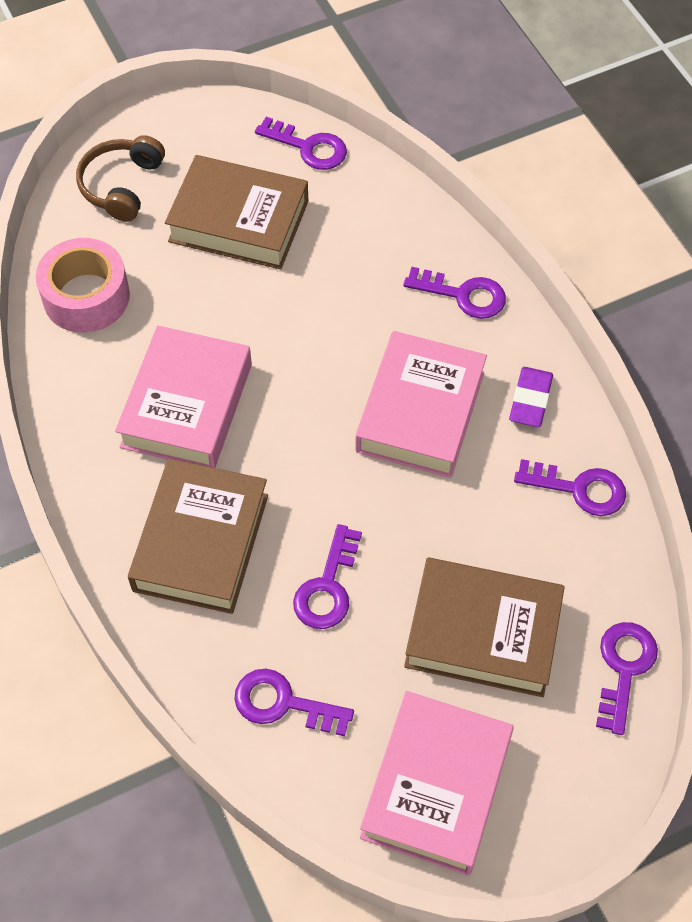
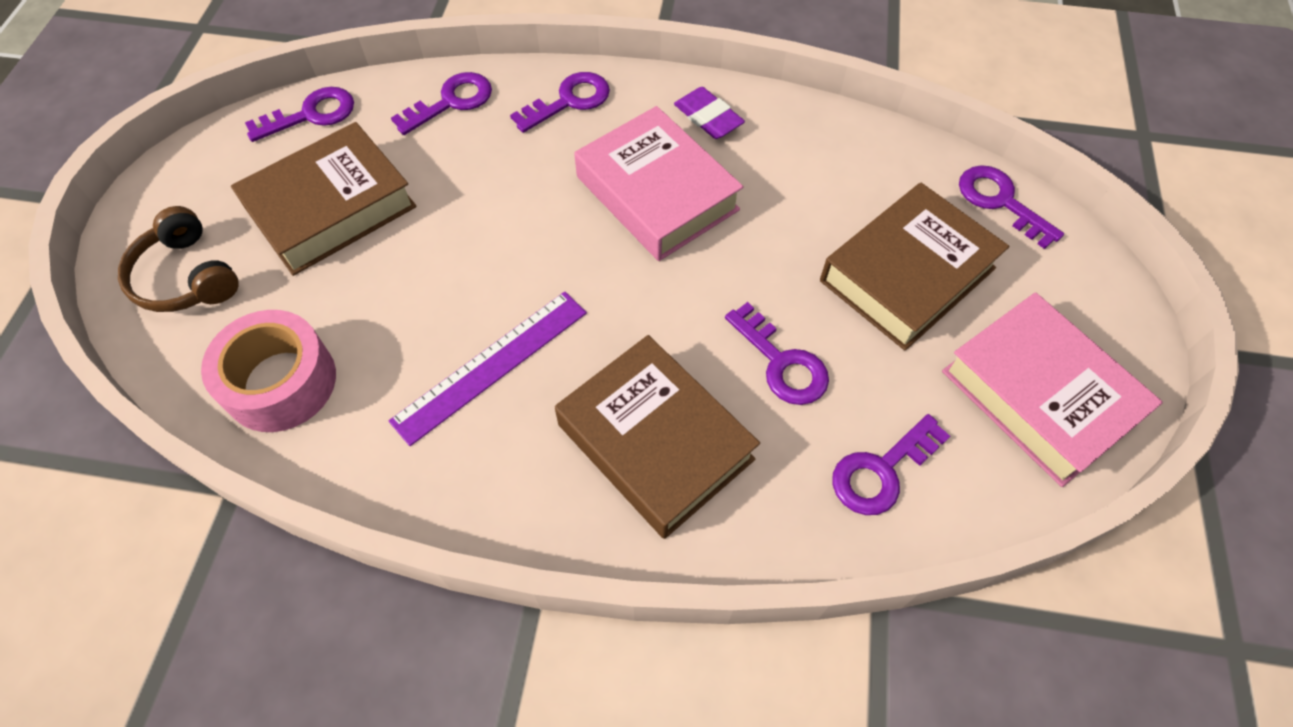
camera: 55 degrees left, 0 degrees up
pink book [115,326,252,468] -> purple ruler [389,291,587,446]
purple key [514,459,626,516] -> purple key moved to [391,72,492,135]

